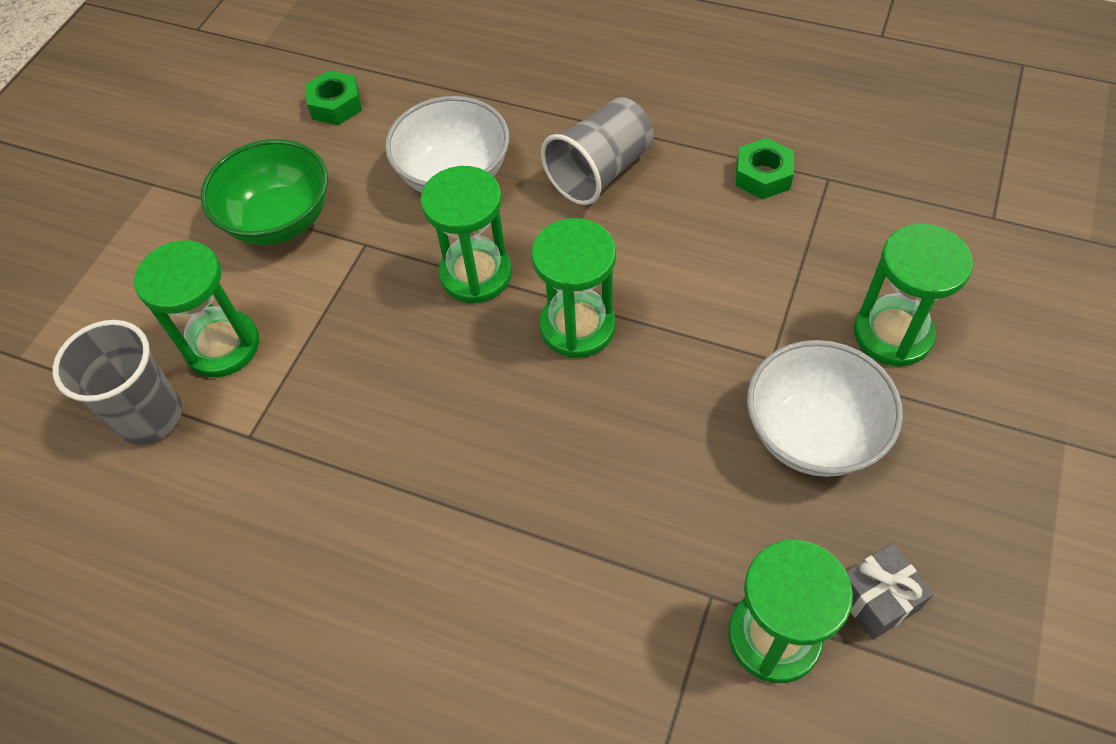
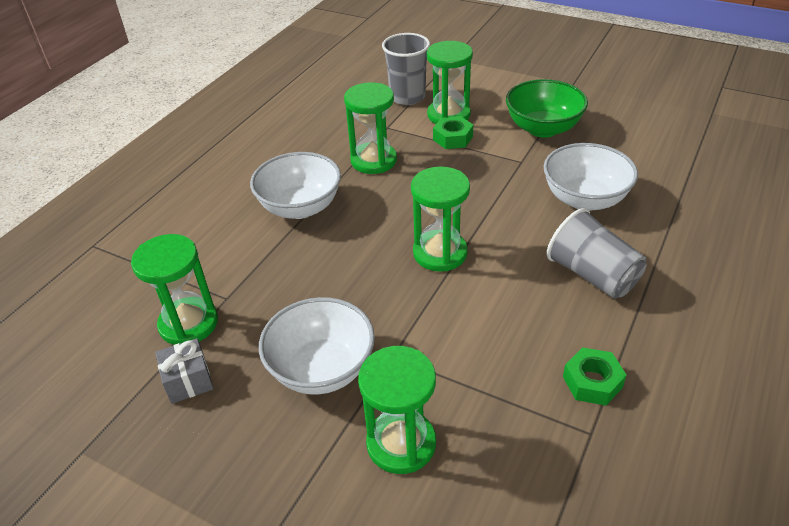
camera: 95 degrees right, 15 degrees down
green nut [305,70,362,125] -> green nut moved to [433,116,473,149]
green hourglass [420,166,512,303] -> green hourglass moved to [344,82,397,174]
none -> white bowl [250,152,341,219]

